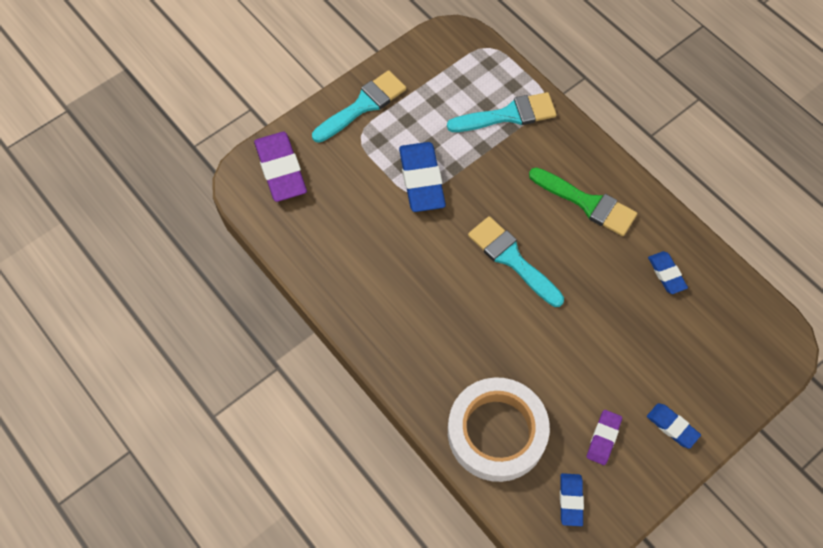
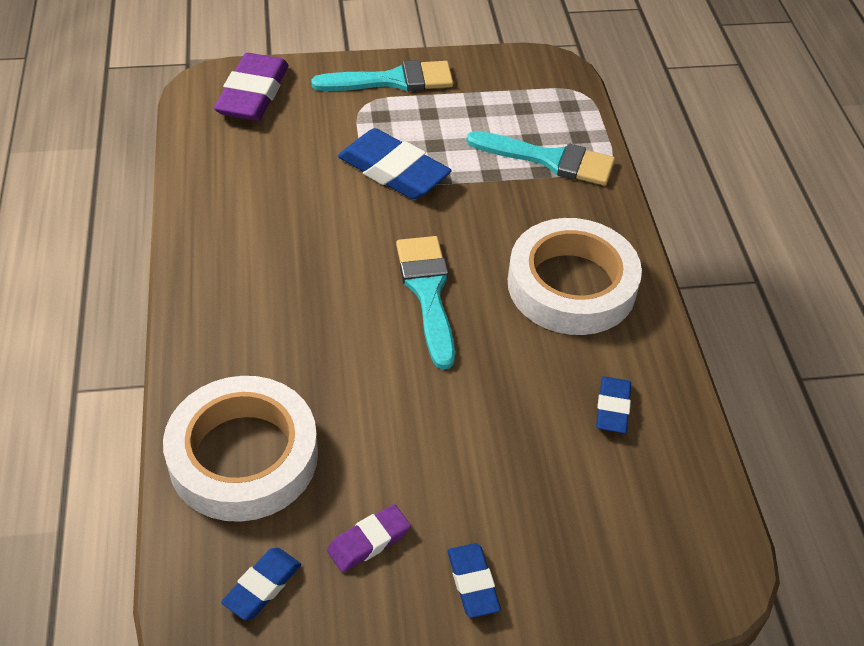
camera: 30 degrees right, 15 degrees down
blue eraser [399,142,446,212] -> blue eraser turned 75 degrees counterclockwise [338,128,452,200]
green brush [529,167,637,236] -> white tape [508,218,642,335]

